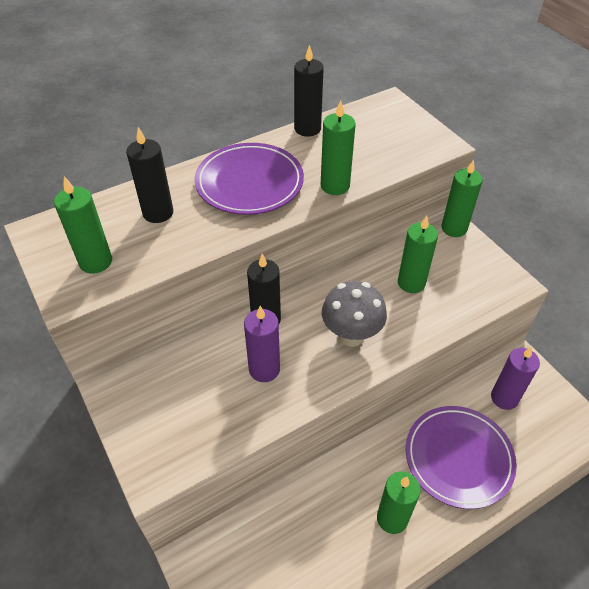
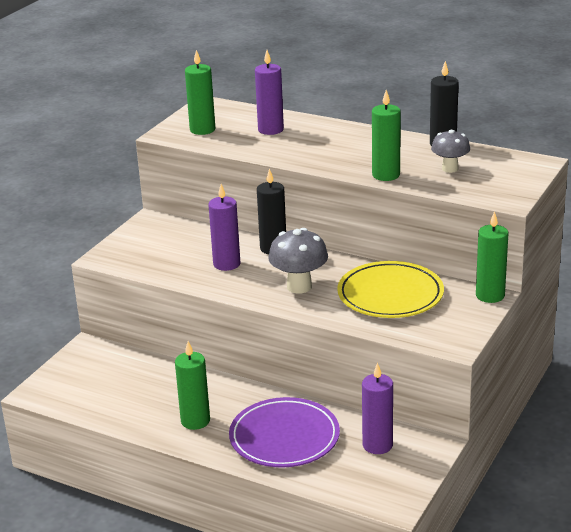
camera: 60 degrees right, 20 degrees down
black candle [126,127,173,223] -> purple candle [255,50,284,135]
purple plate [195,143,304,215] -> none
green candle [398,216,438,293] -> yellow plate [337,261,444,318]
none -> grey mushroom [431,130,470,173]

